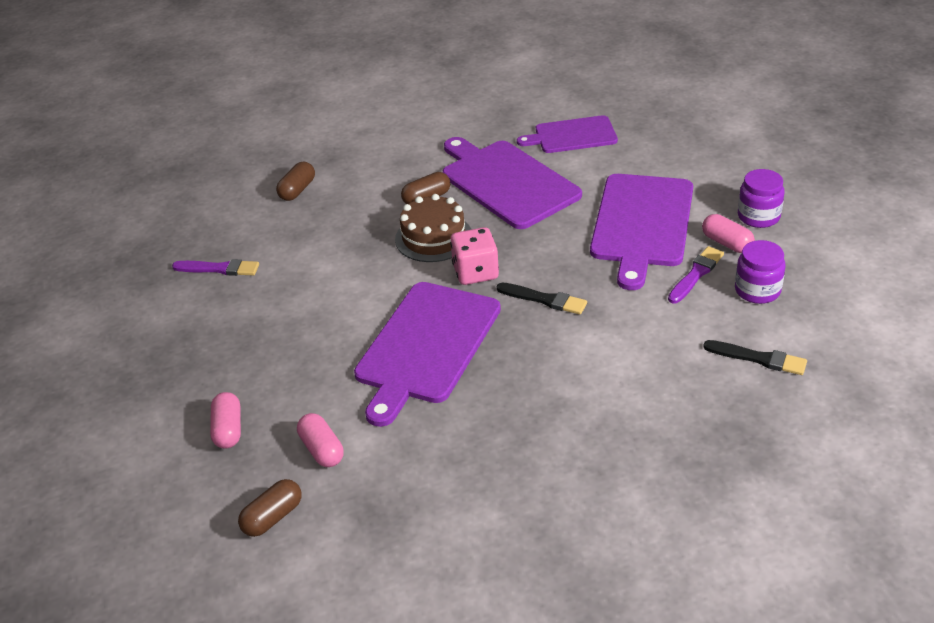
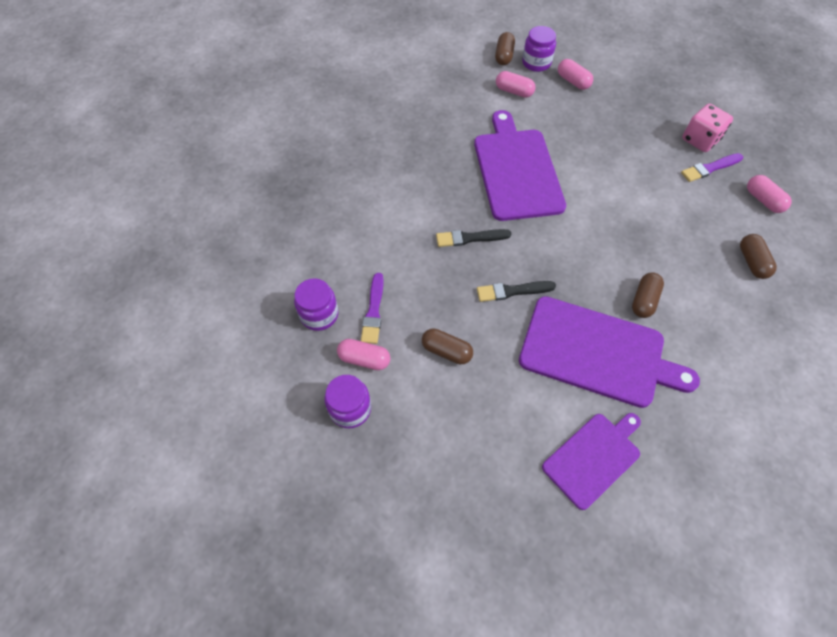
camera: 145 degrees right, 20 degrees up
brown cake [395,194,471,262] -> none
pink dice [450,227,499,285] -> pink dice moved to [682,104,733,152]
purple cutting board [590,174,693,290] -> brown capsule [422,328,473,364]
black brush [703,340,807,375] -> black brush moved to [477,281,556,302]
none -> purple jar [522,26,556,72]
none -> pink capsule [747,175,792,213]

